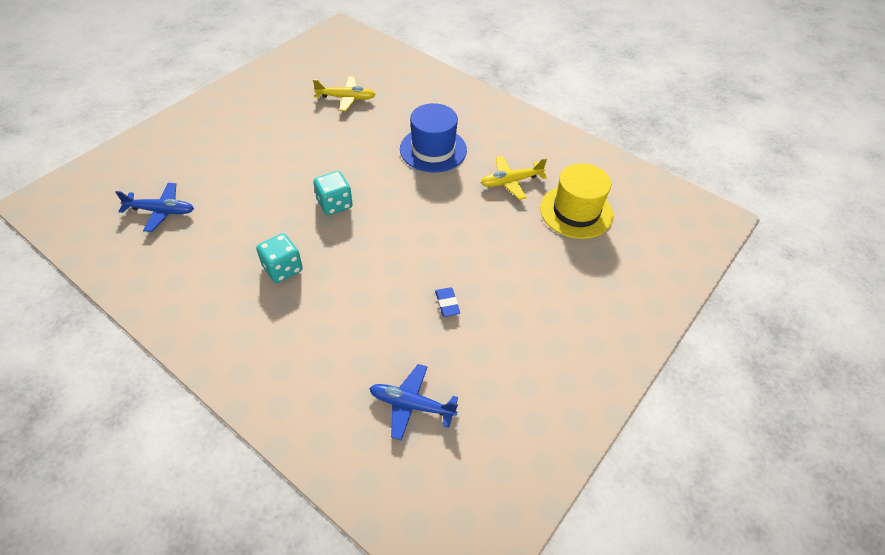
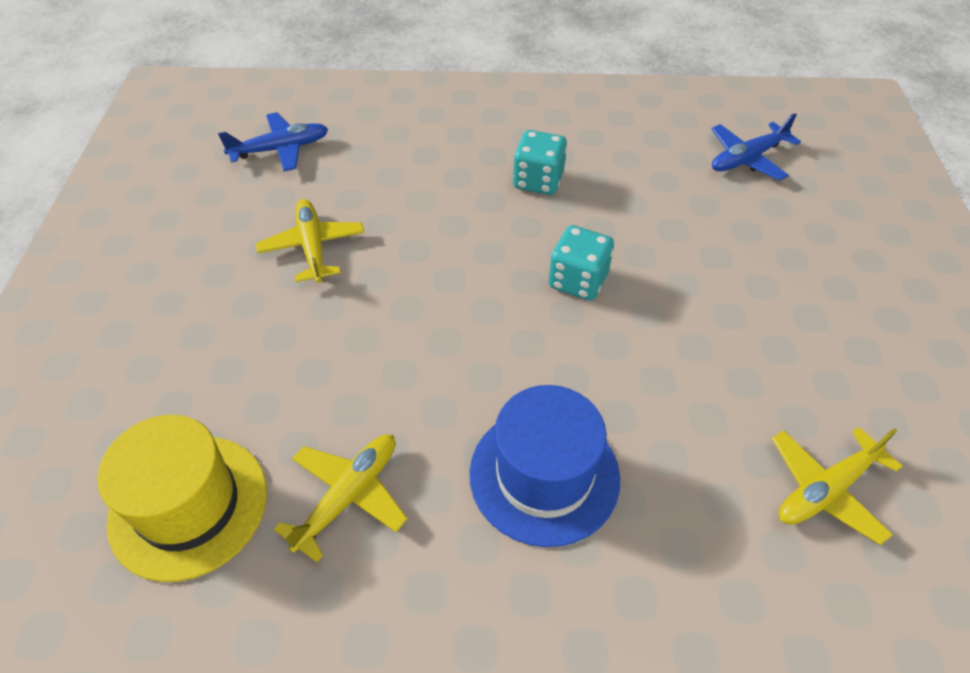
camera: 145 degrees right, 0 degrees up
blue eraser [435,287,460,317] -> yellow plane [256,199,365,283]

